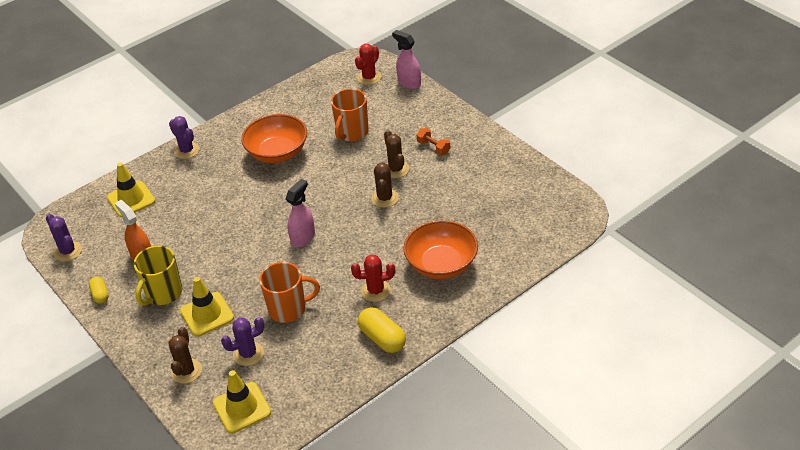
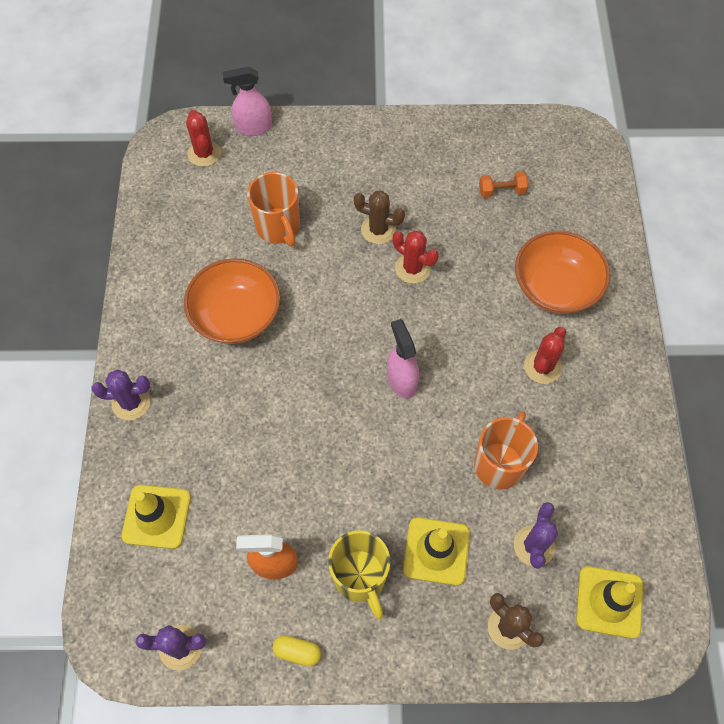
camera: 55 degrees left, 20 degrees up
yellow capsule [358,307,406,353] -> none
brown cactus [371,162,399,208] -> red cactus [393,230,438,284]
orange dumbbell [417,128,450,155] -> orange dumbbell moved to [479,172,528,198]

